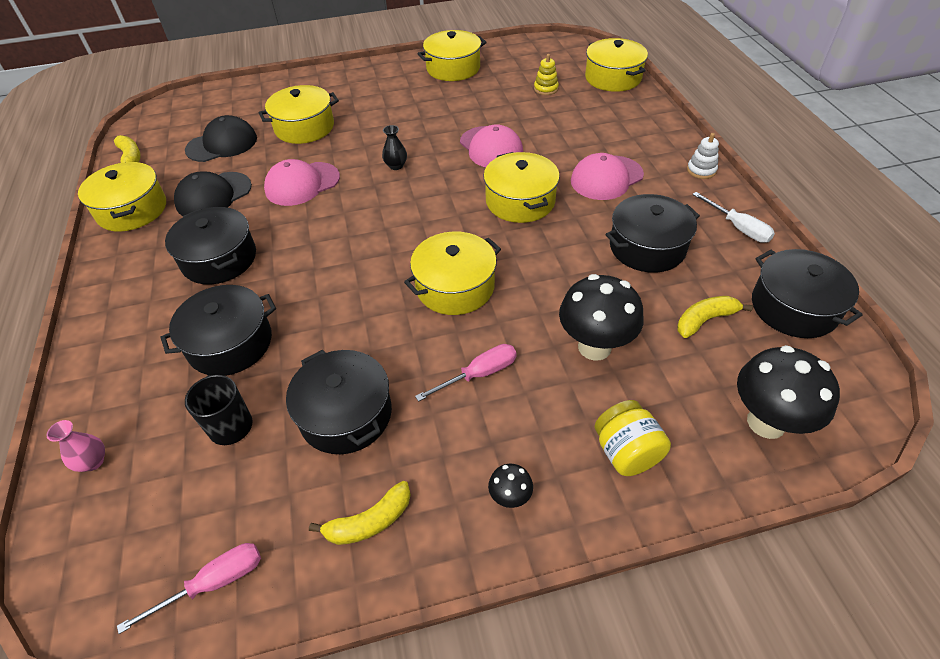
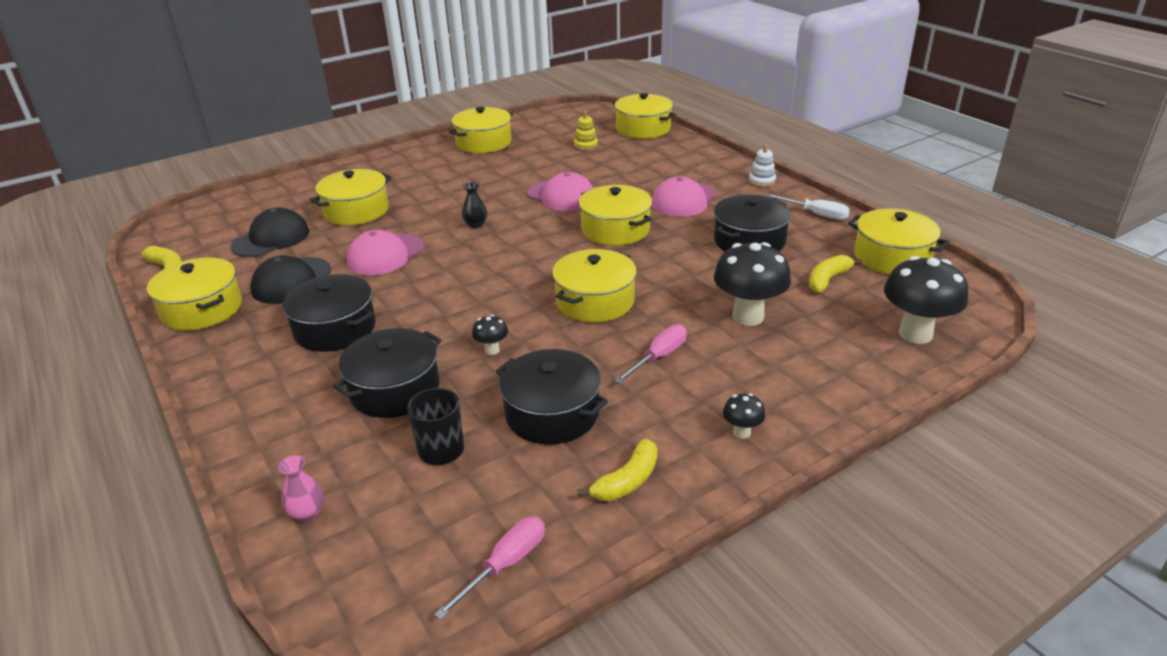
camera: 20 degrees left, 15 degrees down
yellow jar [595,400,671,476] -> none
black pot [752,249,863,338] -> yellow pot [848,208,949,275]
none -> black mushroom [472,315,508,355]

